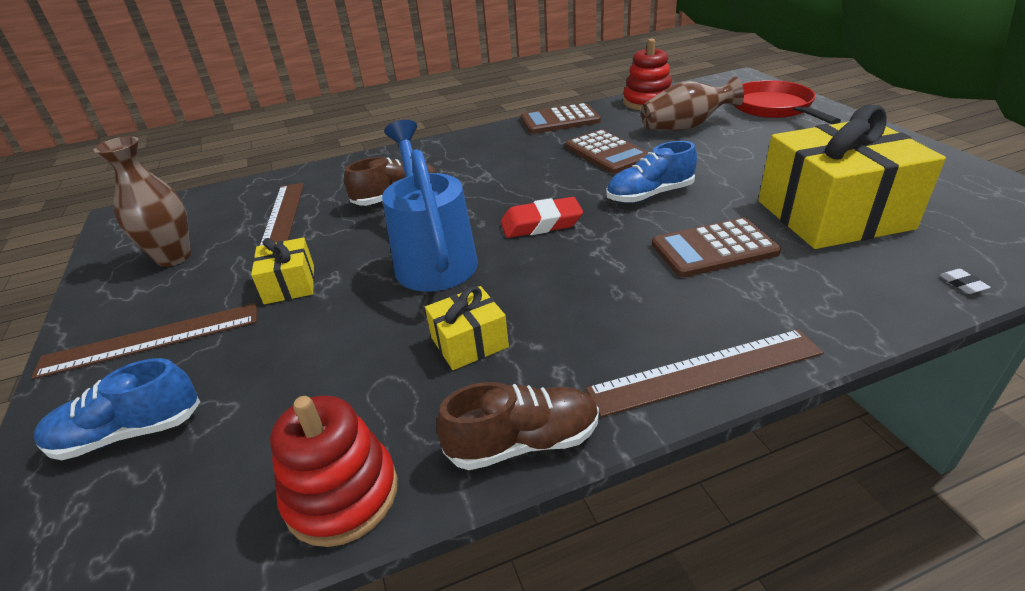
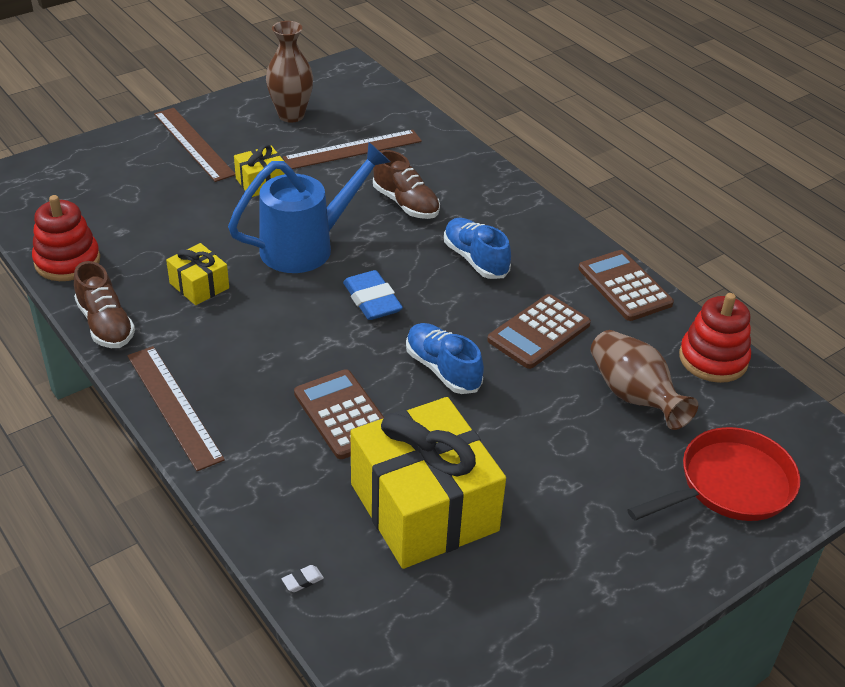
camera: 70 degrees right, 5 degrees up
blue shoe [34,358,200,460] -> blue shoe moved to [444,218,511,279]
red eraser [501,197,583,238] -> blue eraser [343,270,403,320]

